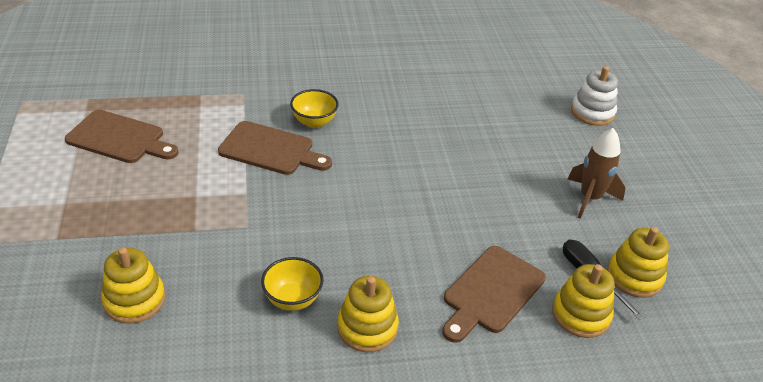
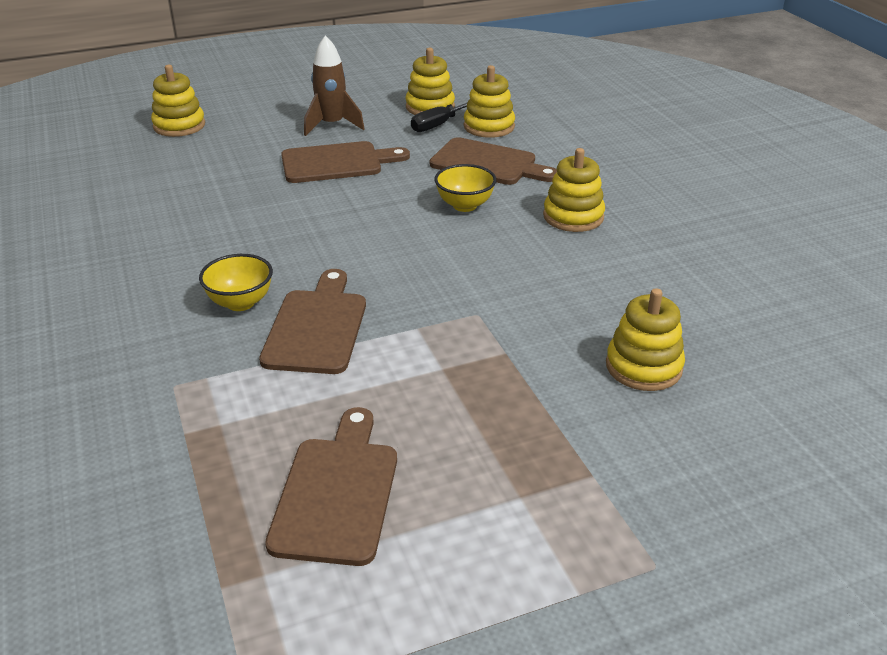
camera: 100 degrees left, 5 degrees down
yellow bowl [261,257,324,311] -> yellow bowl moved to [435,164,496,212]
white stacking toy [571,66,618,126] -> yellow stacking toy [151,65,205,137]
none -> brown cutting board [281,141,410,183]

